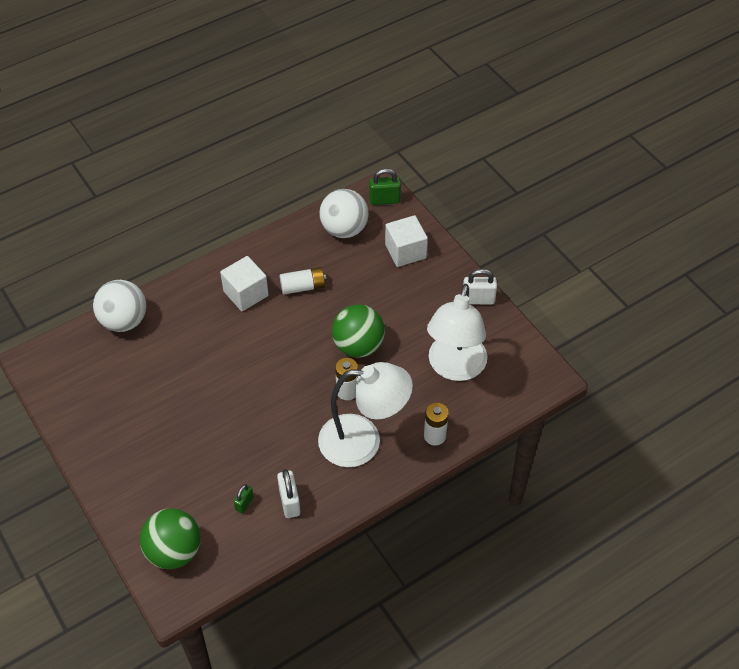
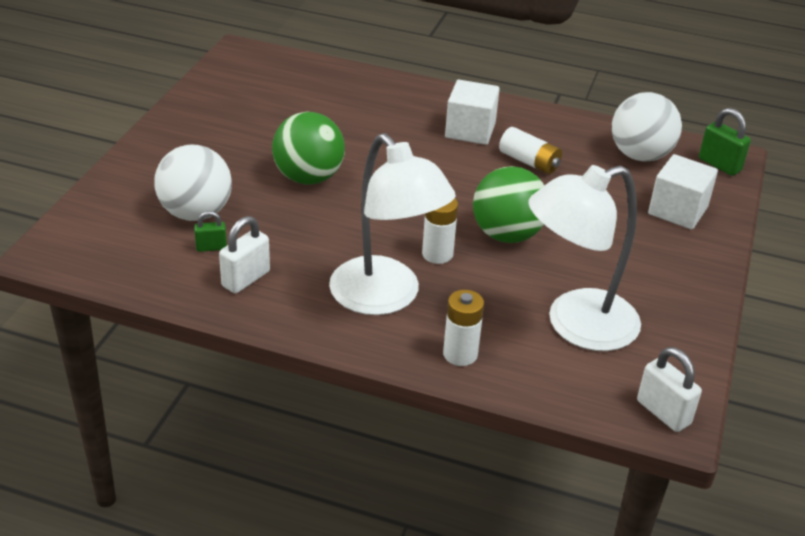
camera: 50 degrees right, 15 degrees down
white ball [93,280,147,332] -> white ball moved to [154,145,232,221]
green ball [140,509,200,569] -> green ball moved to [272,112,345,185]
white padlock [463,269,497,304] -> white padlock moved to [637,347,702,432]

